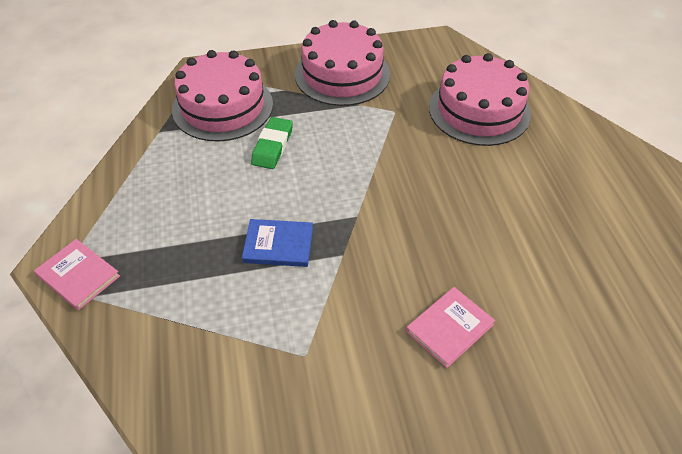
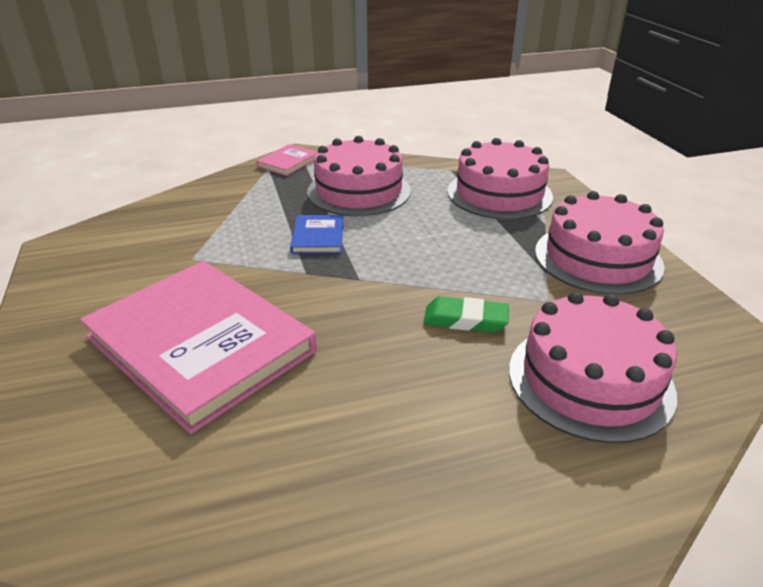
camera: 85 degrees right, 15 degrees down
green eraser [251,117,293,169] -> green eraser moved to [423,296,509,333]
pink book [406,287,495,368] -> pink book [80,261,317,434], size x2.36
none -> pink cake [307,136,411,216]

